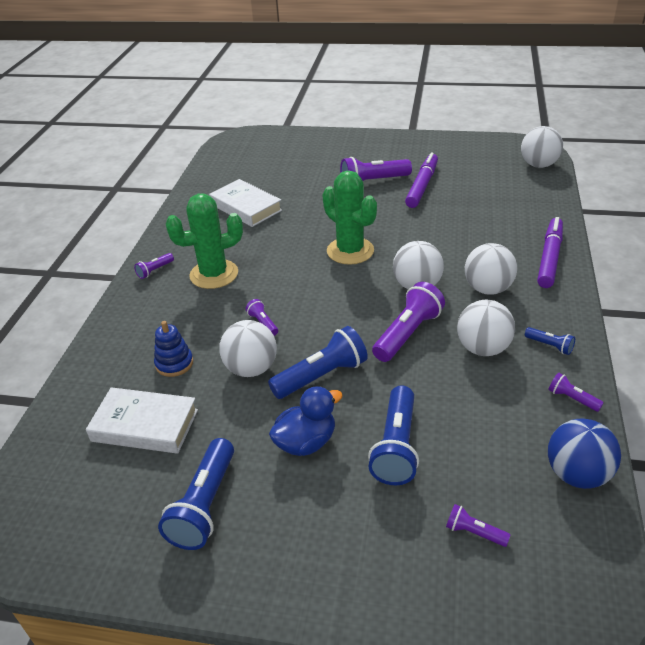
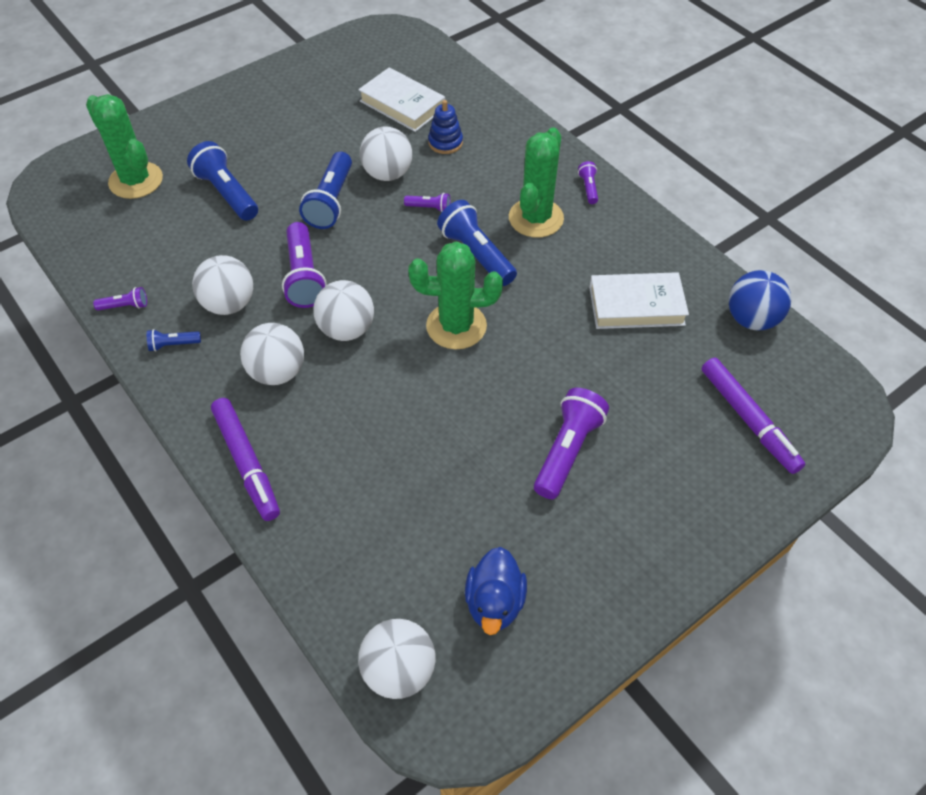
camera: 130 degrees right, 15 degrees up
white book [86,387,198,454] -> white book turned 75 degrees clockwise [358,67,445,132]
blue flashlight [158,438,234,550] -> blue flashlight moved to [437,200,517,286]
blue duck [269,386,343,456] -> blue duck moved to [465,547,527,635]
purple marker [405,153,438,208] -> purple marker moved to [702,358,805,474]
purple flashlight [446,504,510,547] -> green cactus [86,94,163,199]
blue ball [548,419,621,489] -> blue ball moved to [728,270,791,331]

